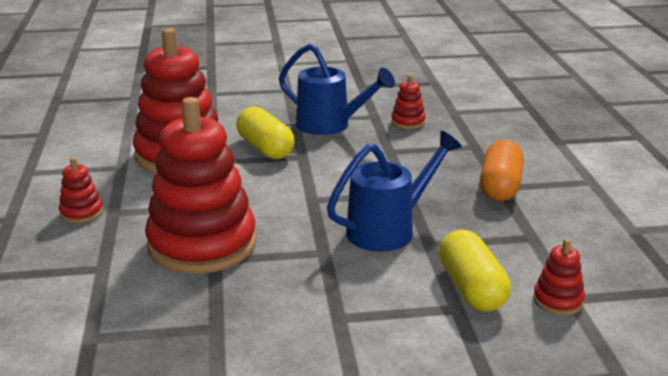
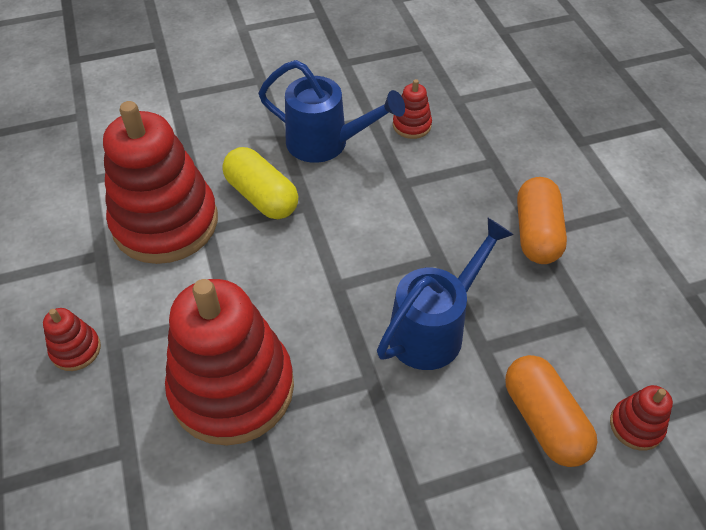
camera: 10 degrees left, 25 degrees up
yellow capsule [439,230,511,312] -> orange capsule [505,355,597,467]

